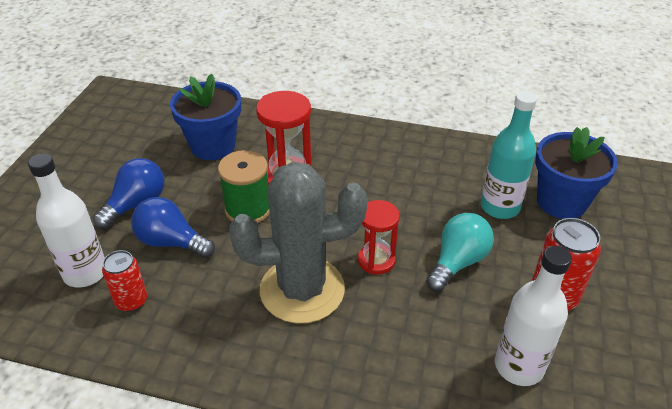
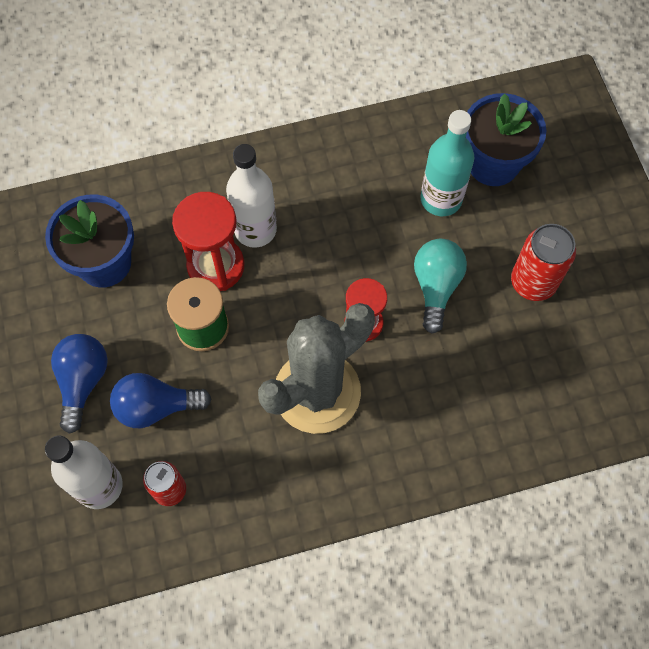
camera: 30 degrees left, 25 degrees up
white bottle [495,246,572,386] -> white bottle moved to [226,144,277,248]

